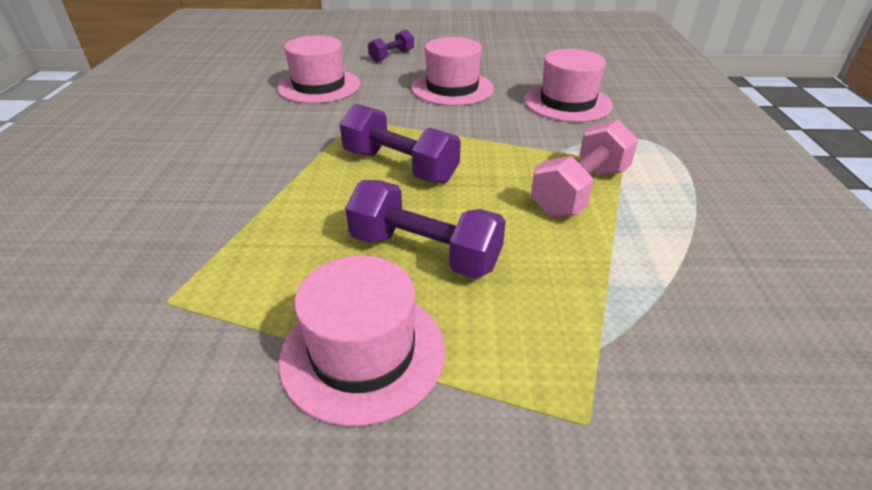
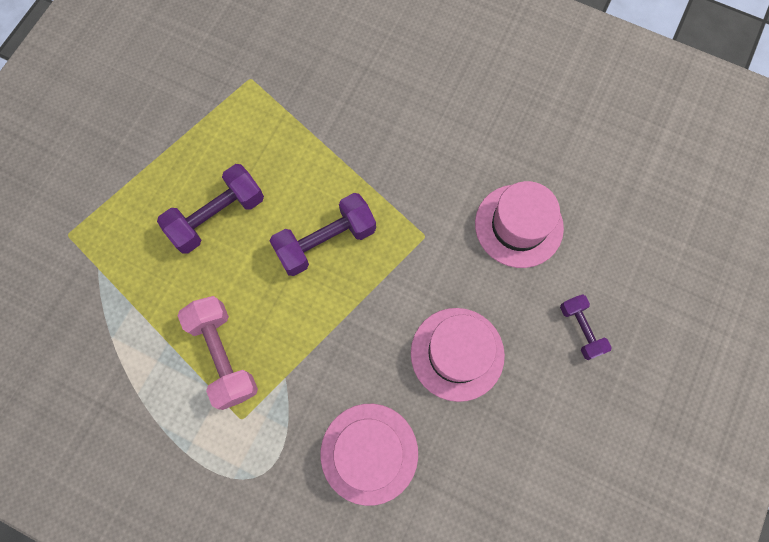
camera: 115 degrees right, 35 degrees up
pink hat [279,256,445,426] -> none

